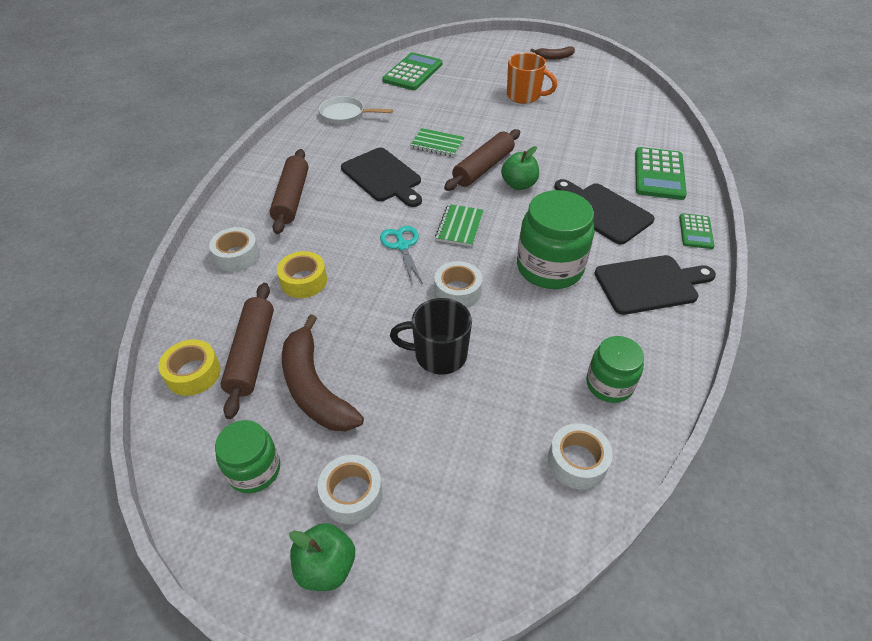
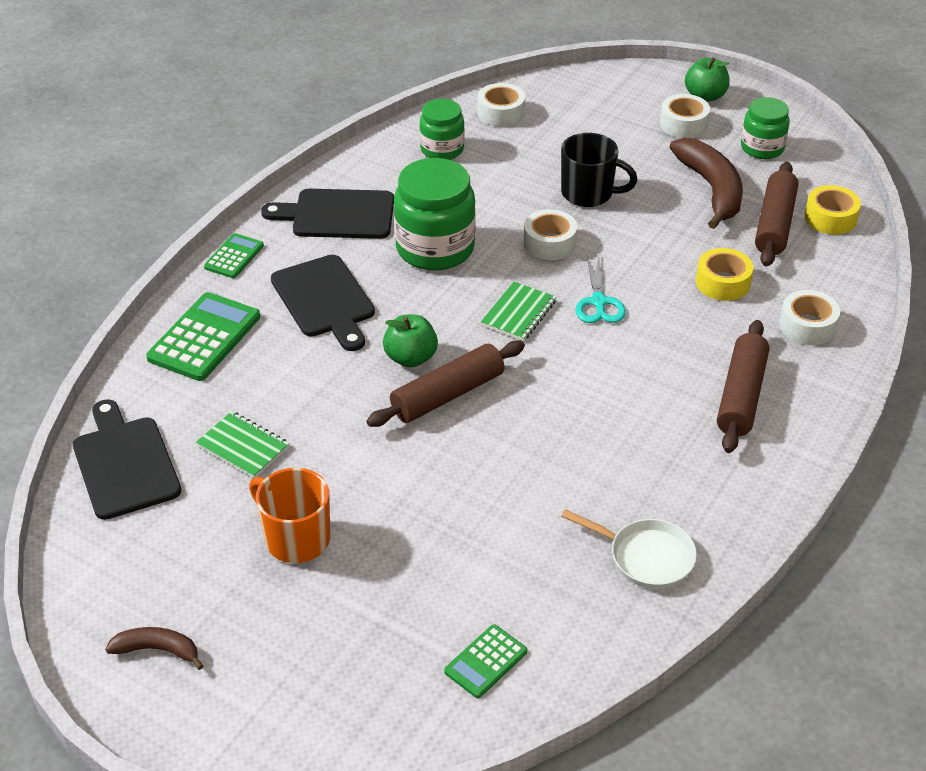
camera: 165 degrees left, 5 degrees down
black cutting board [341,148,422,207] -> black cutting board moved to [73,399,181,520]
green calculator [382,52,442,90] -> green calculator [444,624,527,698], size x0.57
green notebook [410,128,465,157] -> green notebook moved to [196,411,290,478]

